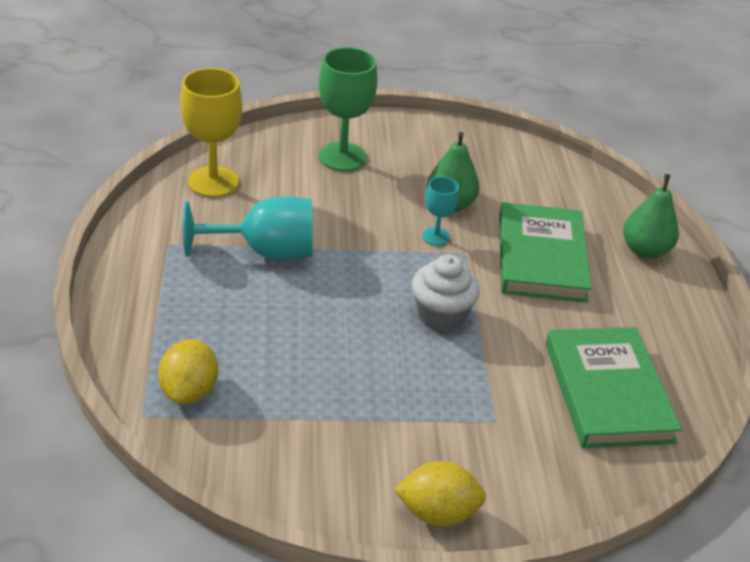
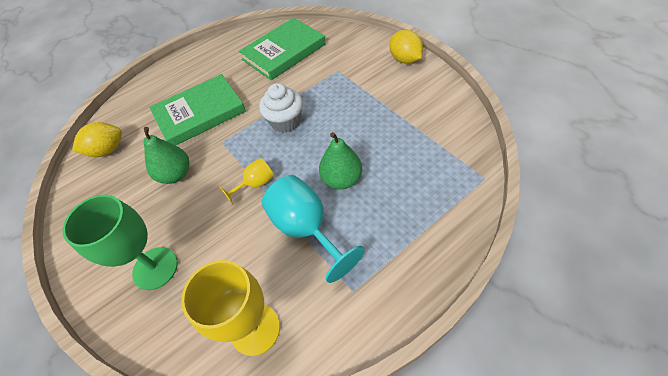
camera: 115 degrees left, 15 degrees up
yellow lemon [158,339,218,404] -> yellow lemon moved to [72,122,122,157]
turquoise goblet [422,177,459,246] -> none
green pear [623,174,679,259] -> green pear moved to [319,132,362,189]
none -> yellow goblet [220,158,274,205]

